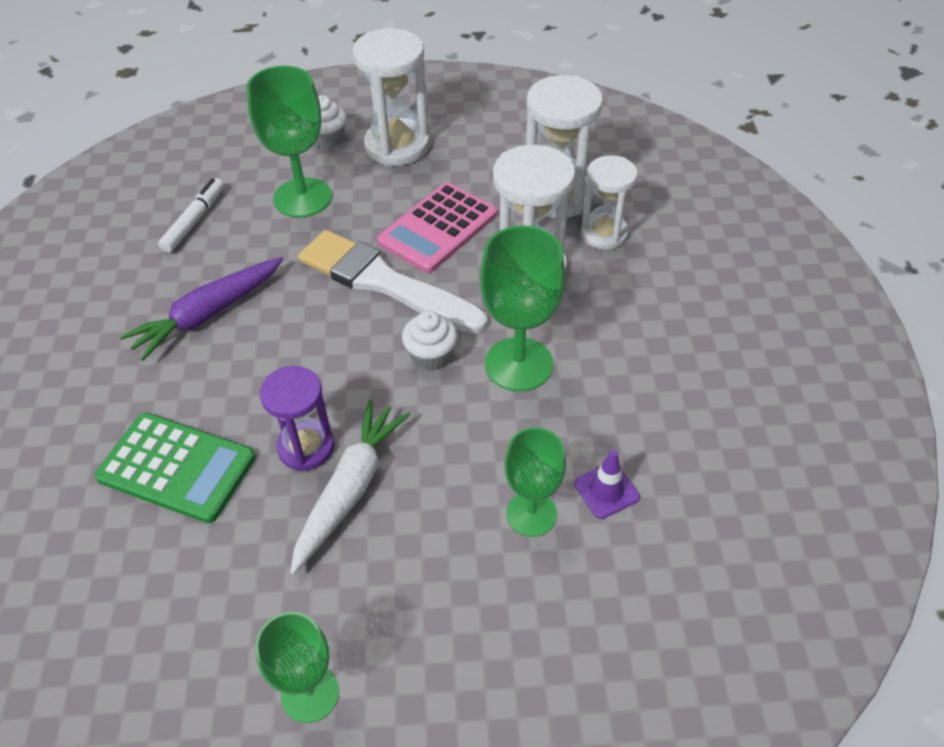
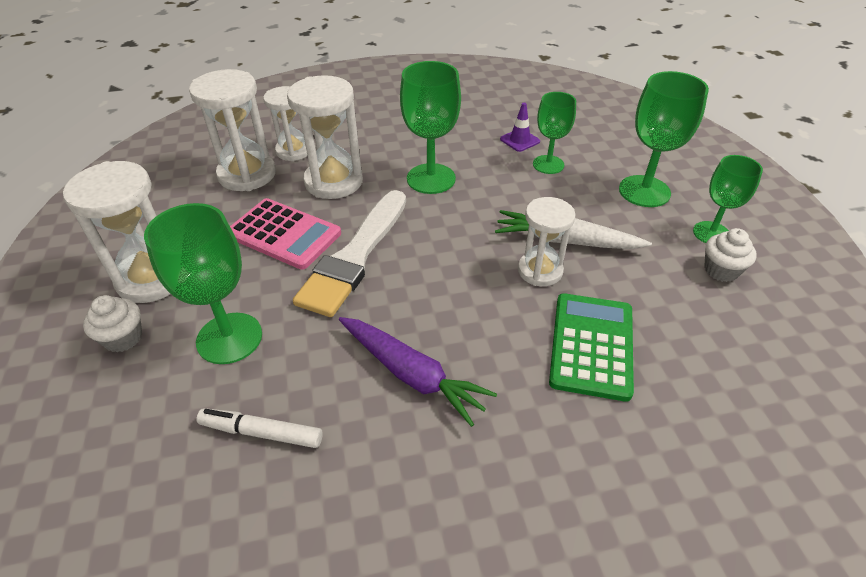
camera: 100 degrees left, 5 degrees down
purple hourglass [260,366,334,471] -> white hourglass [518,197,576,286]
white cupcake [402,311,457,370] -> white cupcake moved to [704,228,757,282]
none -> green goblet [619,71,709,207]

